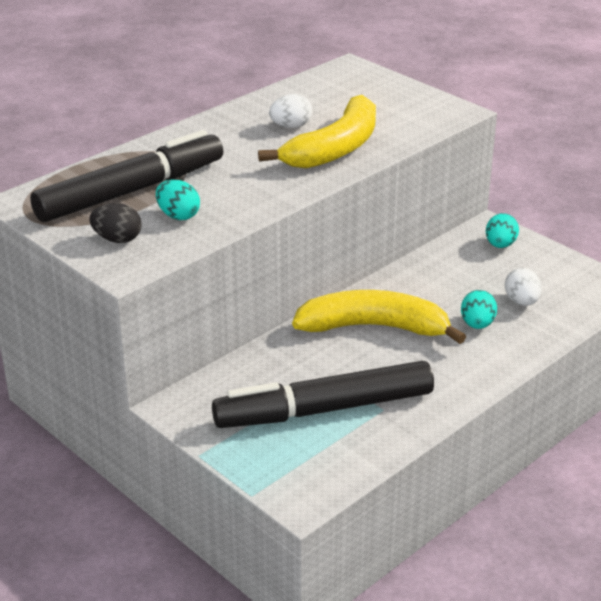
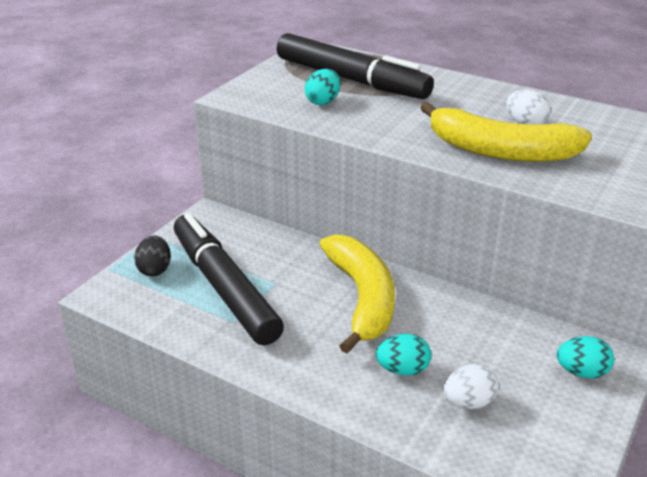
camera: 75 degrees right, 0 degrees up
black egg [89,203,142,243] -> black egg moved to [134,236,171,276]

